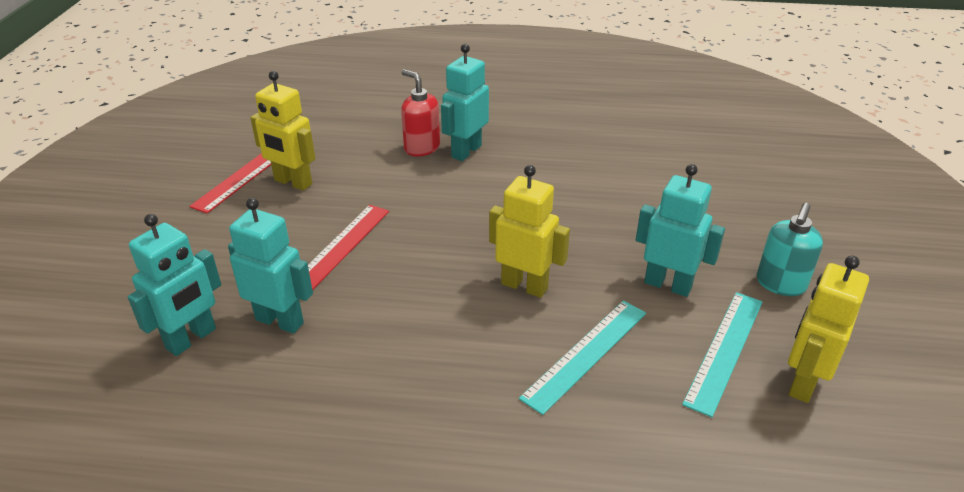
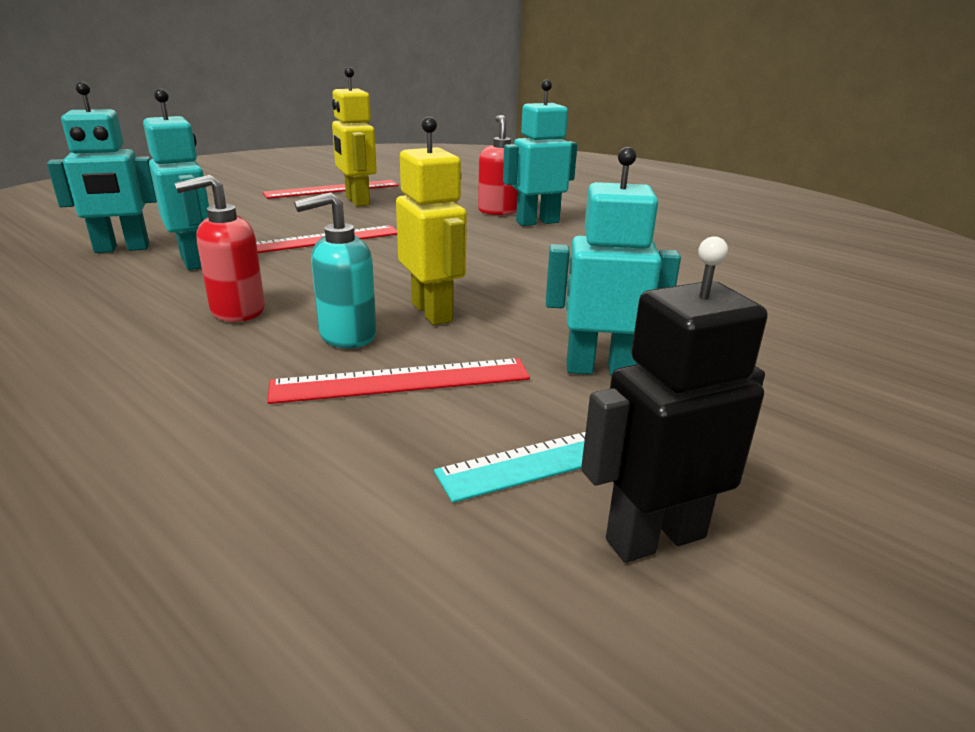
camera: 35 degrees right, 10 degrees down
turquoise ruler [519,301,646,415] -> red ruler [267,358,530,404]
turquoise robot [636,164,725,297] -> turquoise robot turned 60 degrees counterclockwise [546,147,681,375]
turquoise soap dispenser [757,203,823,296] -> turquoise soap dispenser moved to [294,192,376,348]
yellow robot [788,256,869,403] -> black robot [581,236,767,563]
none -> red soap dispenser [174,175,265,322]

